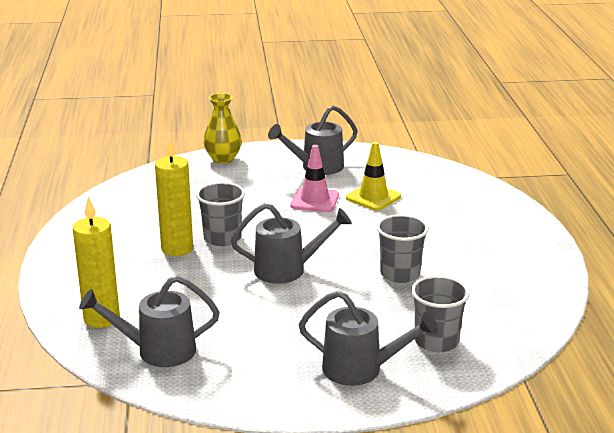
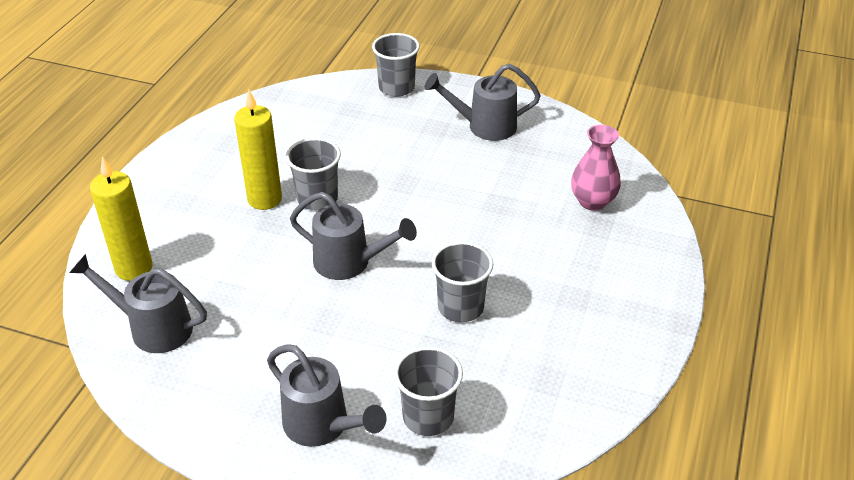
camera: 25 degrees right, 15 degrees up
yellow vase [203,93,242,164] -> grey cup [372,33,420,97]
pink traffic cone [290,145,339,212] -> none
yellow traffic cone [346,142,401,211] -> none
none -> pink vase [571,125,621,211]

